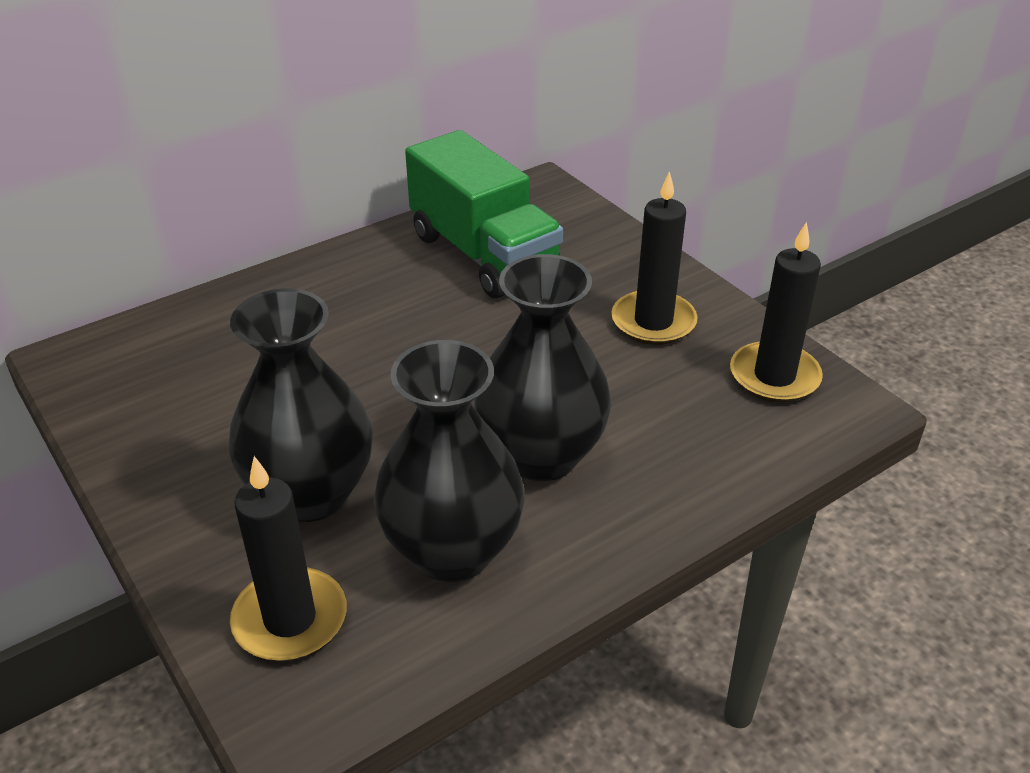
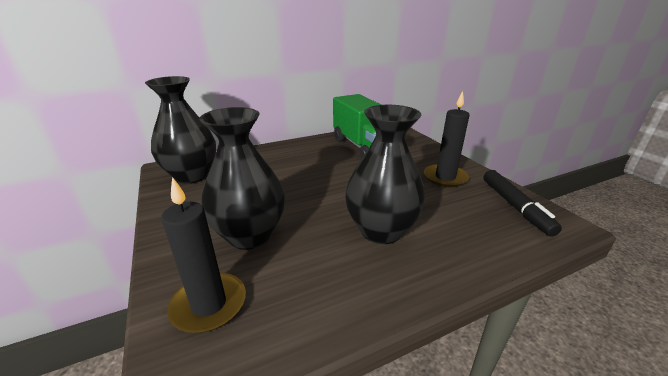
camera: 10 degrees right, 10 degrees down
black vase [374,340,525,582] -> black vase moved to [145,76,216,184]
black candle [730,222,823,402] -> black marker [484,170,562,237]

